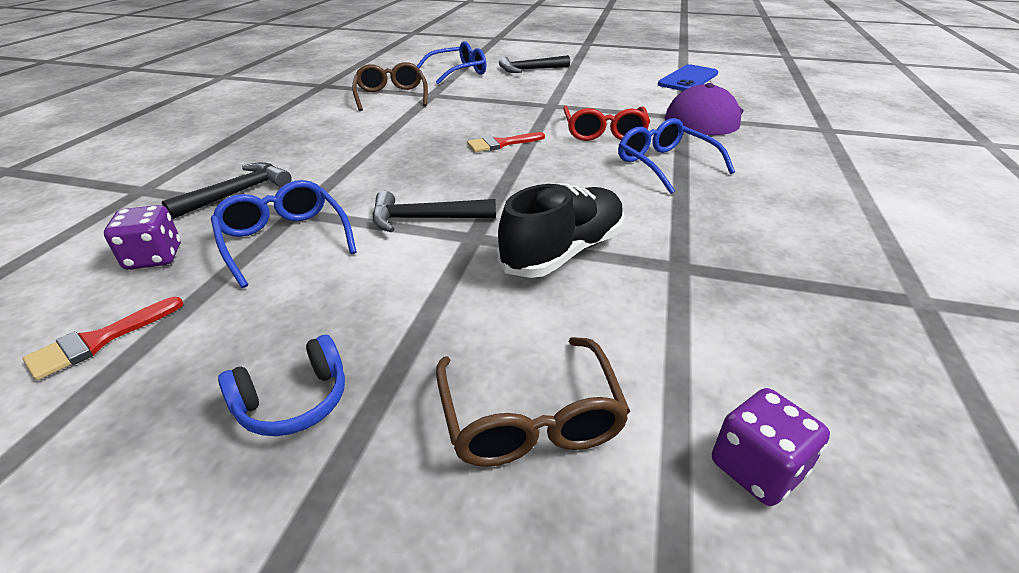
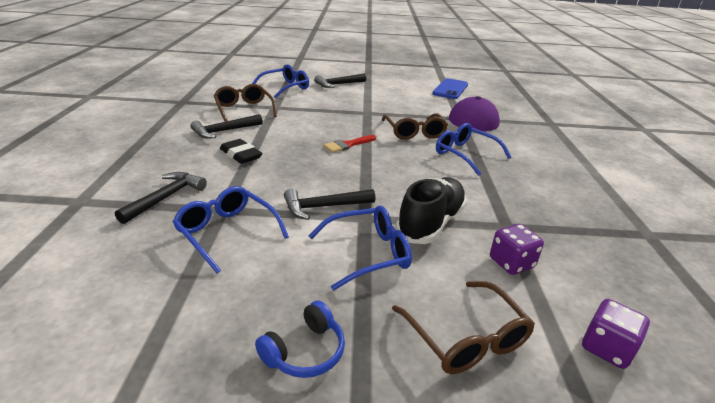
camera: 15 degrees left, 5 degrees down
red brush [23,297,184,380] -> none
purple dice [104,205,181,270] -> purple dice moved to [490,224,544,275]
red glasses [563,106,650,141] -> brown glasses [382,113,448,140]
none -> black hammer [191,114,263,139]
none -> black eraser [220,139,262,164]
none -> blue glasses [309,205,412,291]

